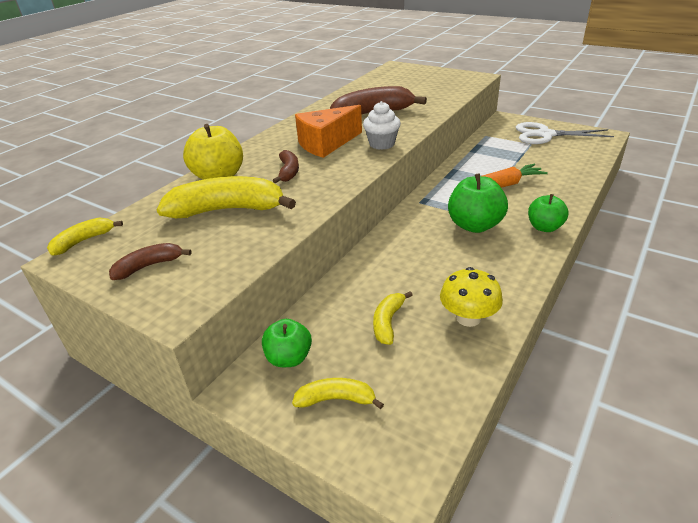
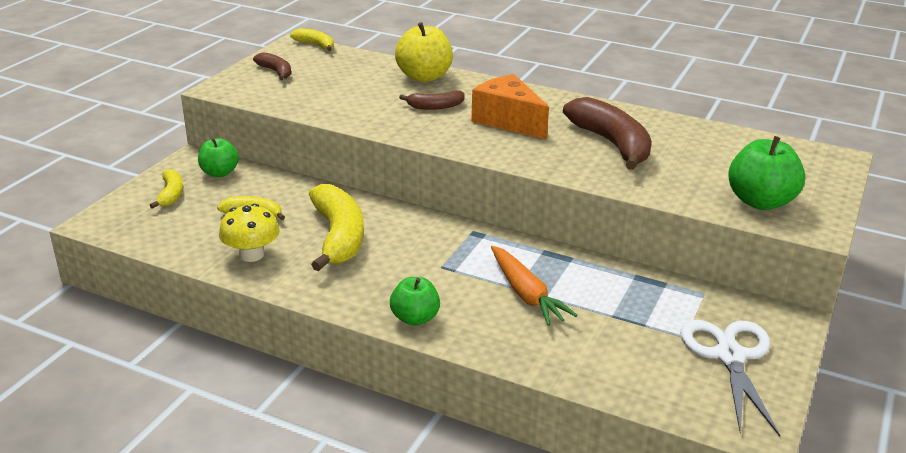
camera: 80 degrees right, 5 degrees down
yellow banana [157,176,296,218] -> yellow banana moved to [309,184,364,271]
white cupcake [363,101,401,150] -> none
green apple [448,174,508,233] -> green apple moved to [728,136,805,210]

